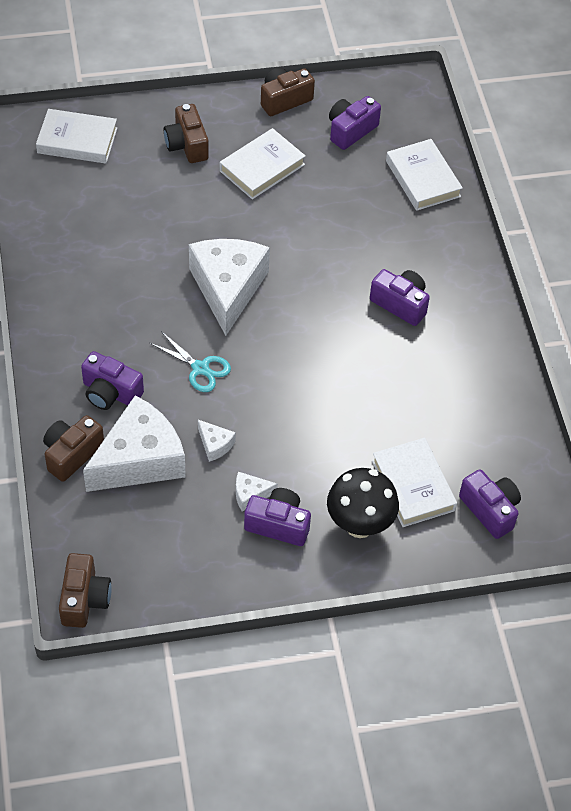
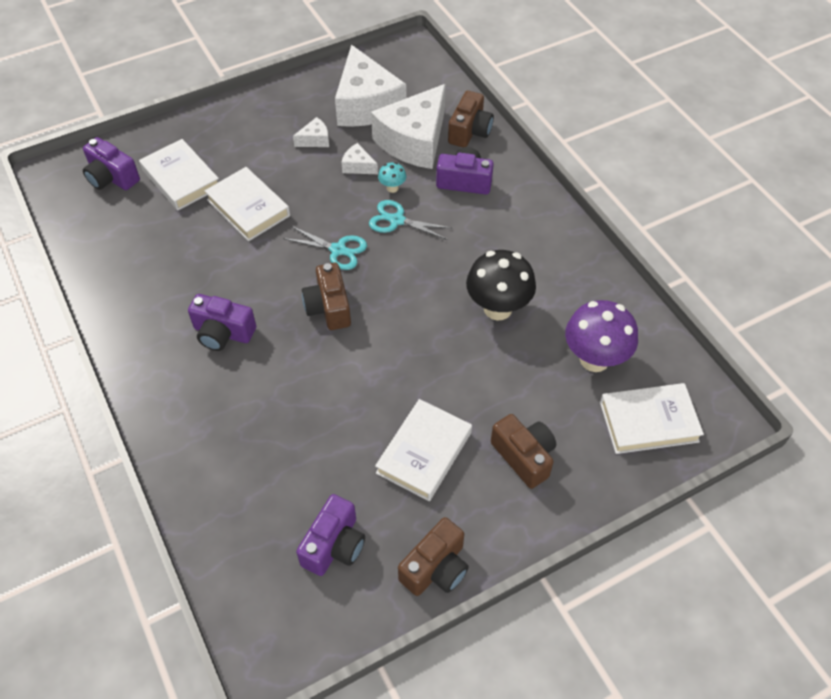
camera: 165 degrees right, 0 degrees up
brown camera [59,553,112,628] -> brown camera moved to [302,263,351,330]
white cheese [189,239,270,336] -> white cheese moved to [335,45,406,127]
purple camera [244,488,311,546] -> none
black mushroom [327,468,399,538] -> black mushroom moved to [466,250,536,321]
white book [386,139,463,211] -> white book moved to [204,167,290,241]
none -> turquoise scissors [283,226,367,270]
none -> turquoise mushroom [378,162,406,193]
none -> purple mushroom [565,300,638,372]

